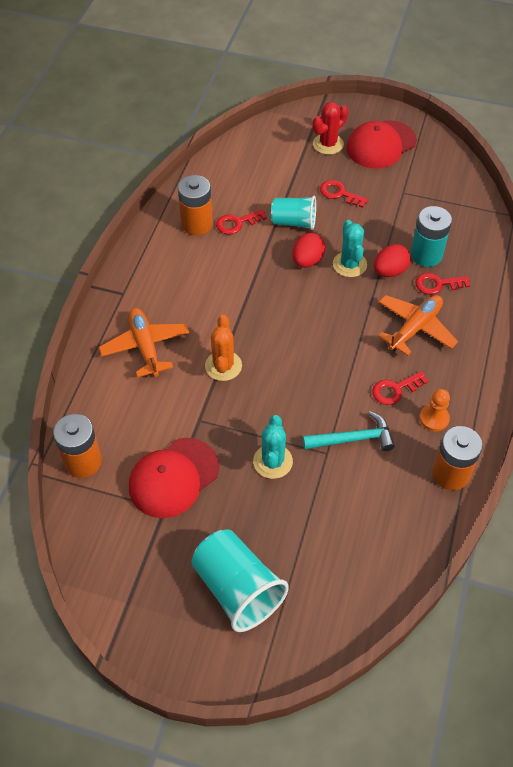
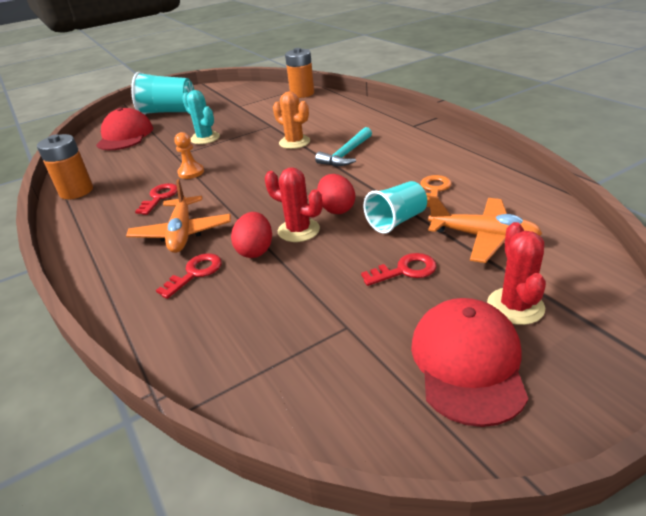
camera: 135 degrees right, 20 degrees down
orange plane [99,308,189,377] -> orange plane moved to [428,196,542,263]
red cap [129,438,219,518] -> red cap moved to [96,108,153,150]
orange battery [178,175,213,235] -> none
red key [216,209,267,235] -> orange key [420,175,452,208]
turquoise hammer [303,411,395,451] -> turquoise hammer moved to [315,127,372,166]
turquoise cactus [333,220,367,277] -> red cactus [265,168,323,242]
turquoise battery [411,206,452,267] -> none
orange pawn [420,389,450,431] -> orange pawn moved to [174,132,204,179]

